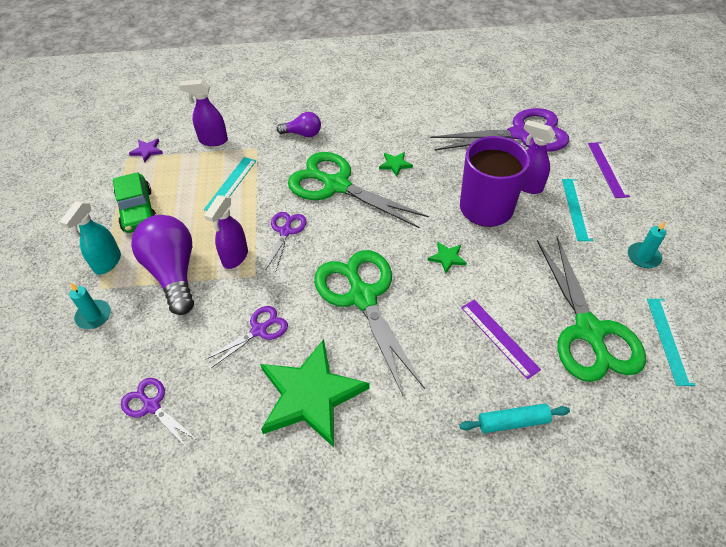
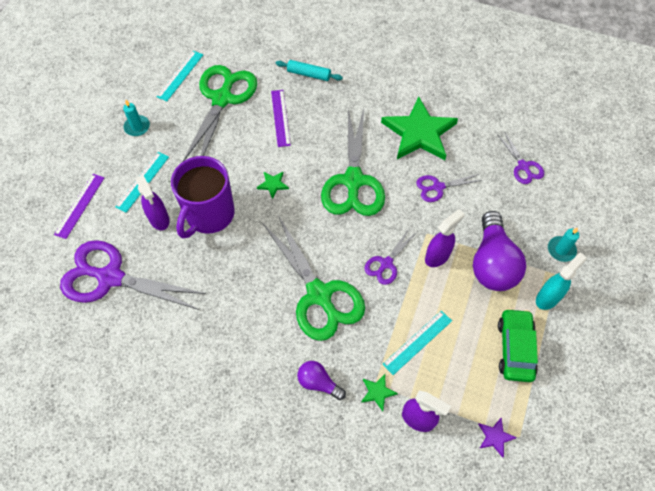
camera: 155 degrees left, 10 degrees up
green star [379,152,413,176] -> green star moved to [361,374,398,411]

